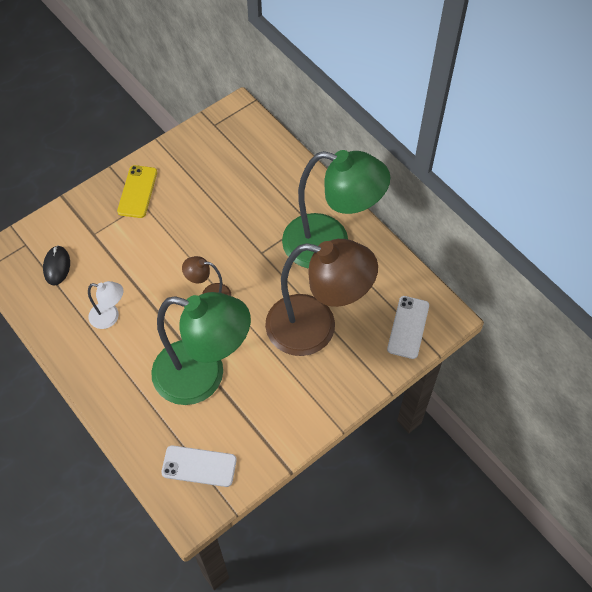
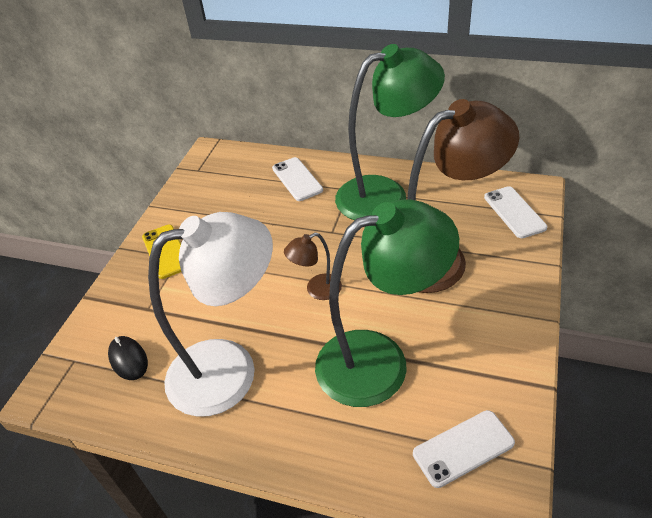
camera: 30 degrees left, 15 degrees down
white lamp [88,281,123,329] -> white lamp [148,212,273,417], size x2.30
none -> white phone [272,157,323,201]

